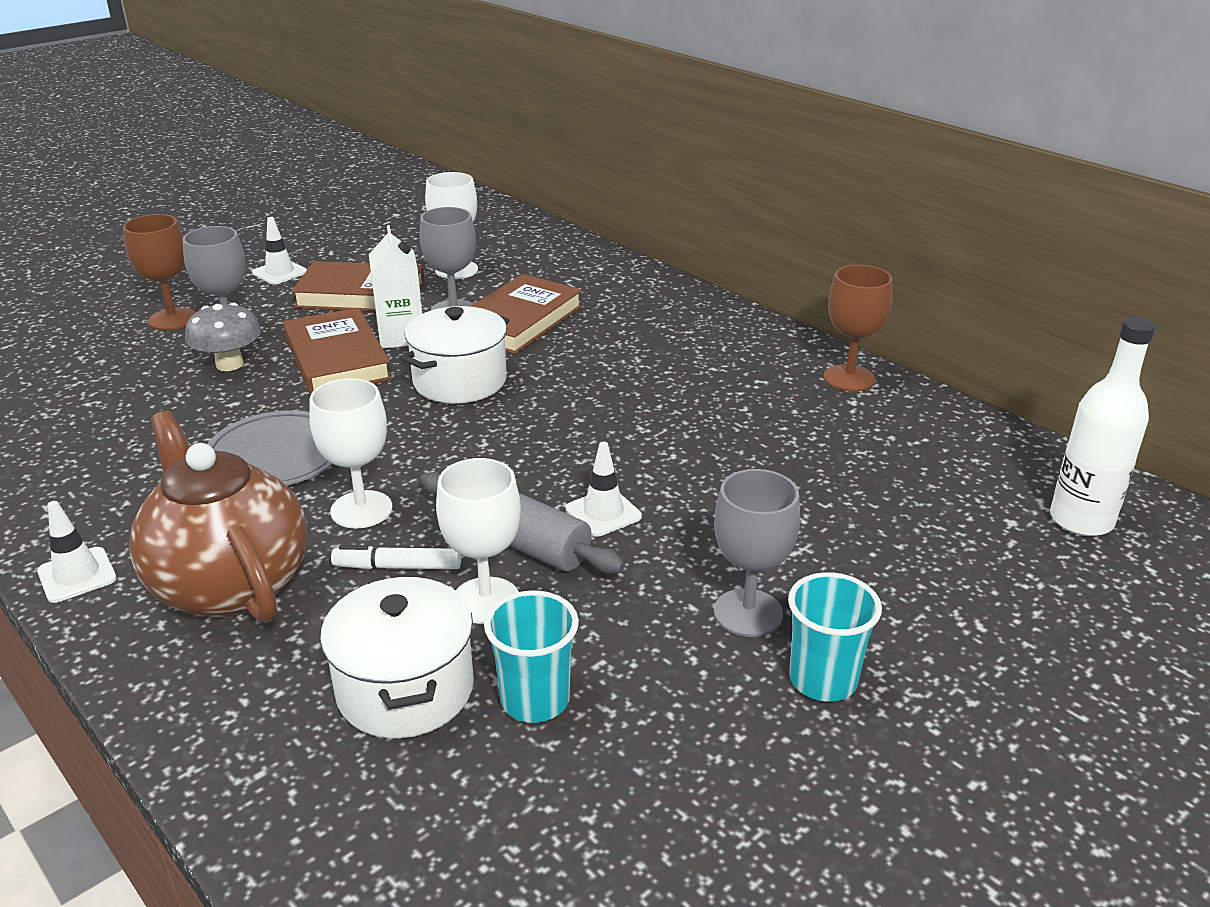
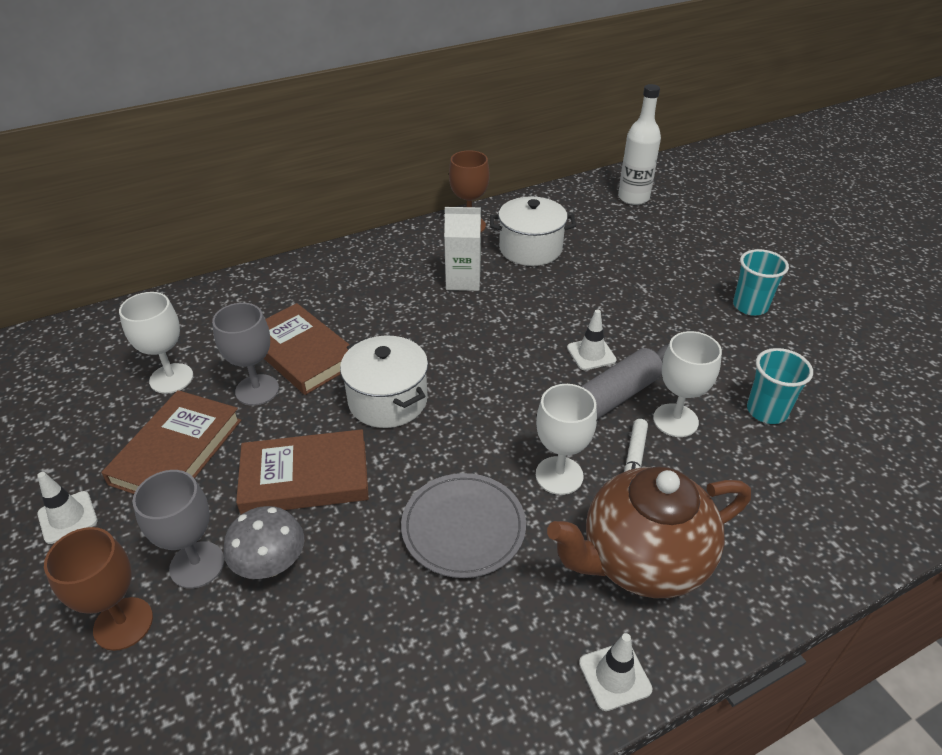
camera: 75 degrees left, 10 degrees up
white pot [320,575,474,738] -> white pot moved to [490,196,576,266]
white carton [369,225,422,349] -> white carton moved to [444,207,481,291]
grey goblet [714,469,800,637] -> none

